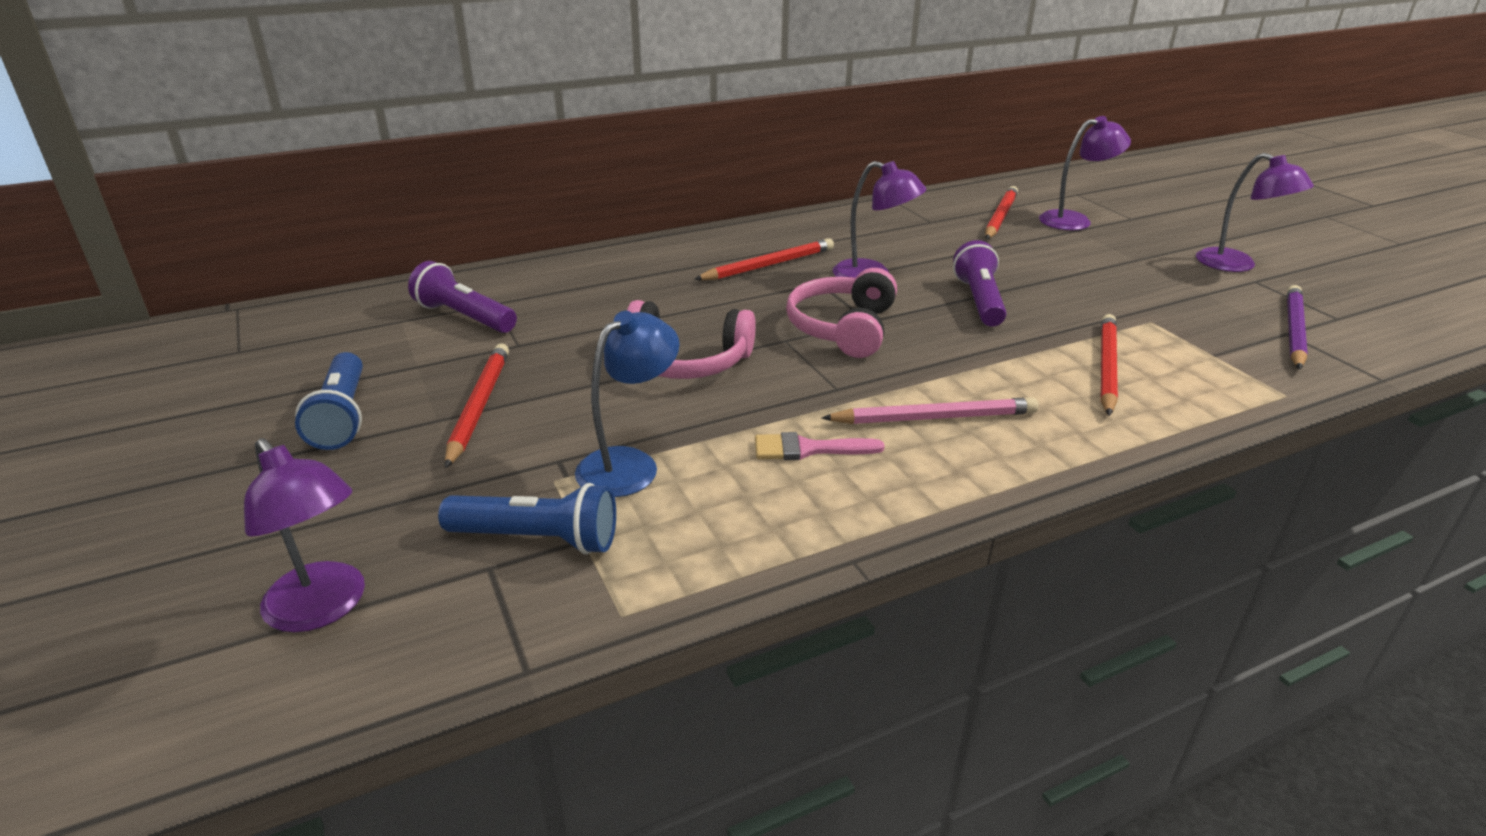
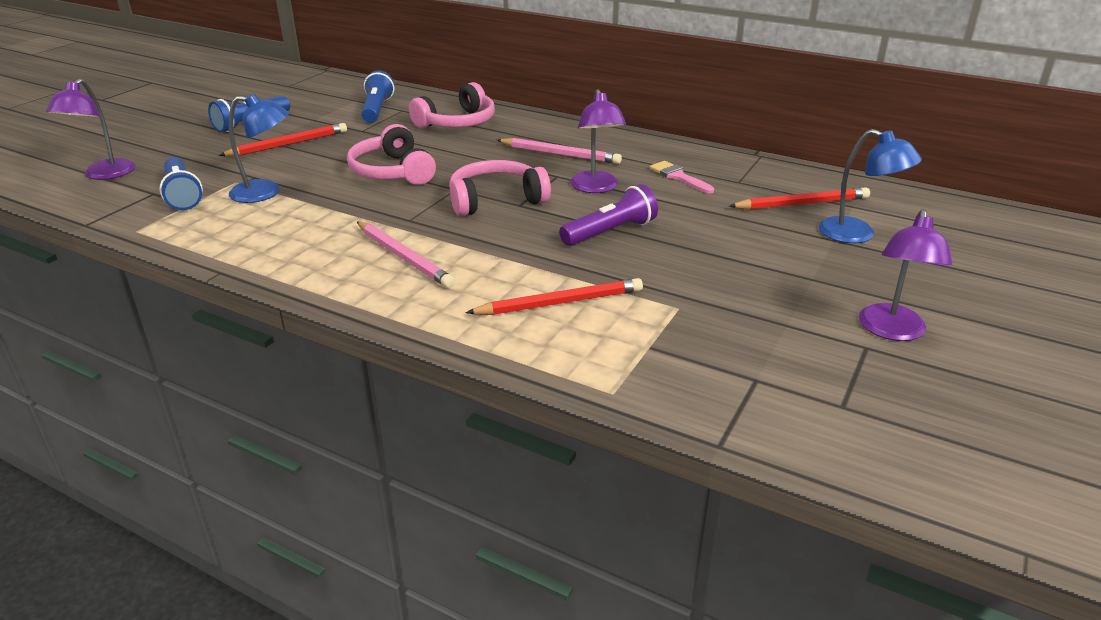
camera: 55 degrees right, 0 degrees up
purple flashlight [408,261,517,333] -> blue flashlight [361,70,394,123]
red pencil [694,238,834,280] -> pink pencil [497,138,622,164]
pink brush [755,432,885,460] -> pink brush moved to [650,161,714,193]
purple lamp [1039,116,1131,230] -> blue lamp [819,129,922,243]
purple pencil [1287,285,1308,370] -> none
none -> pink headphones [409,82,495,128]

